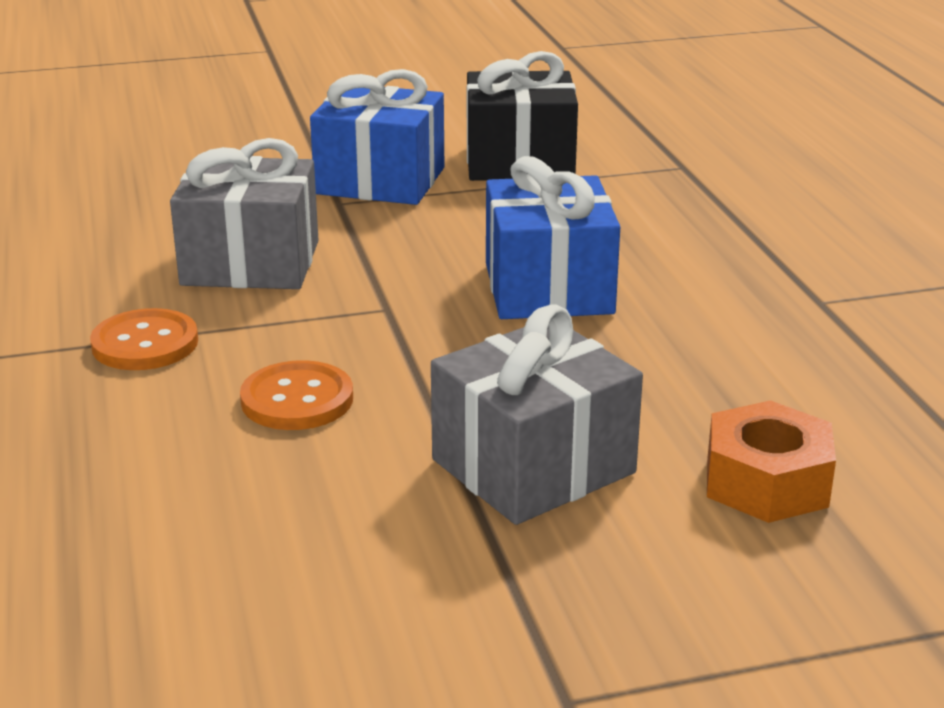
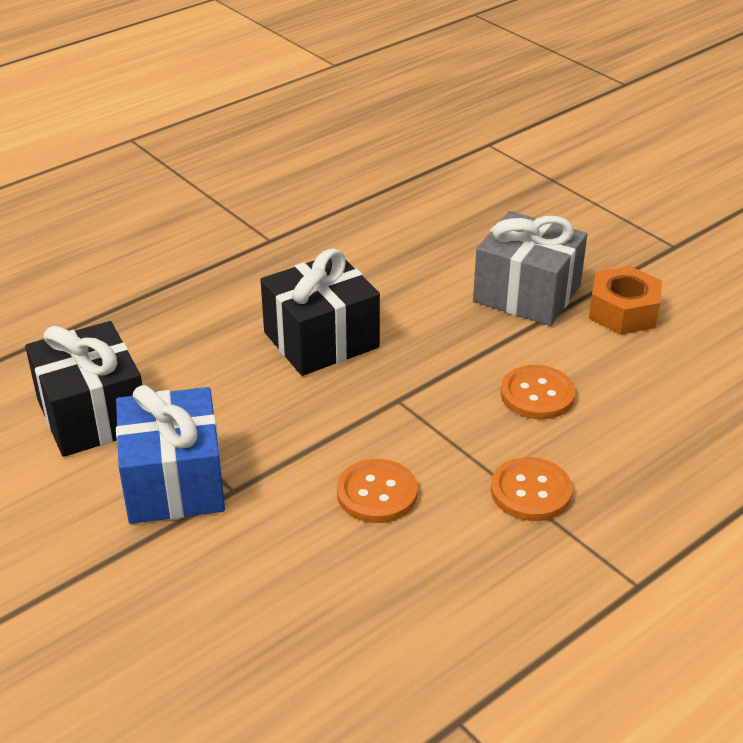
camera: 115 degrees left, 10 degrees up
grey gift [170,138,319,289] -> orange button [337,459,418,523]
blue gift [486,156,620,319] -> black gift [261,249,380,376]
orange nut [707,400,836,523] -> orange nut moved to [589,266,662,335]

